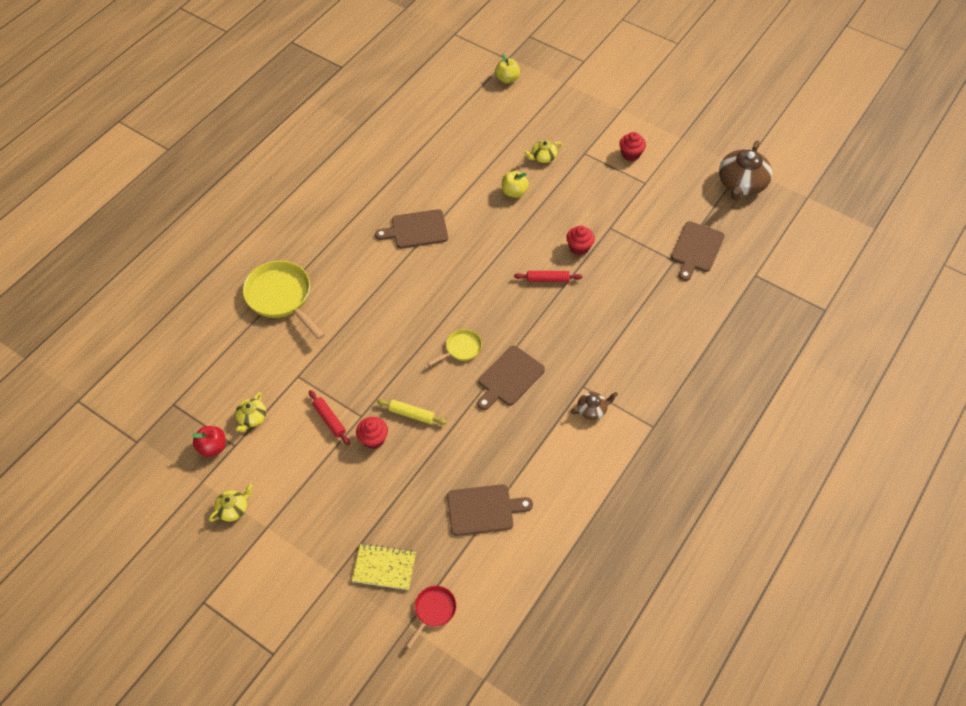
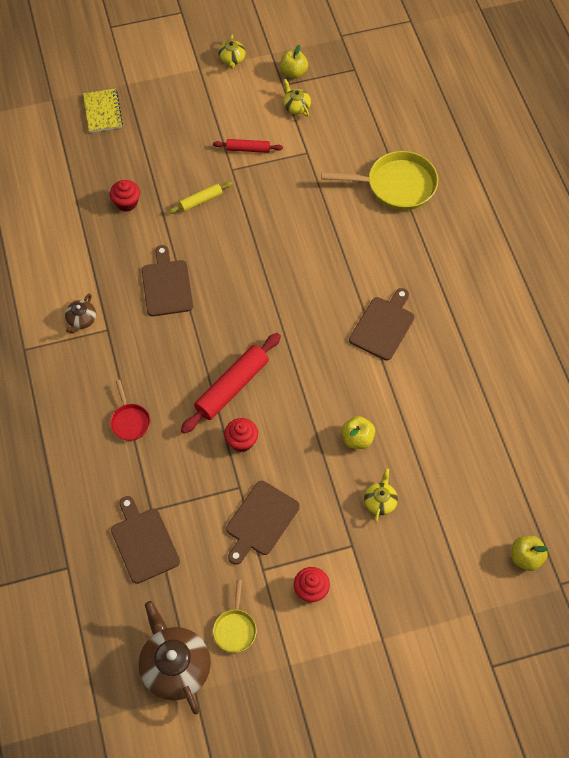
camera: 130 degrees right, 5 degrees up
red apple [192,426,226,457] -> yellow apple [280,45,308,79]
yellow notebook [352,544,416,590] -> yellow notebook turned 60 degrees counterclockwise [83,88,123,133]
red cupcake [356,417,388,449] -> red cupcake moved to [110,180,140,212]
red pan [406,586,456,649] -> red pan moved to [110,380,150,441]
yellow pan [428,329,482,366] -> yellow pan moved to [213,580,257,653]
brown cutting board [447,484,533,536] -> brown cutting board moved to [226,481,300,565]
red rolling pin [514,271,582,282] -> red rolling pin [181,333,281,434], size x1.82

